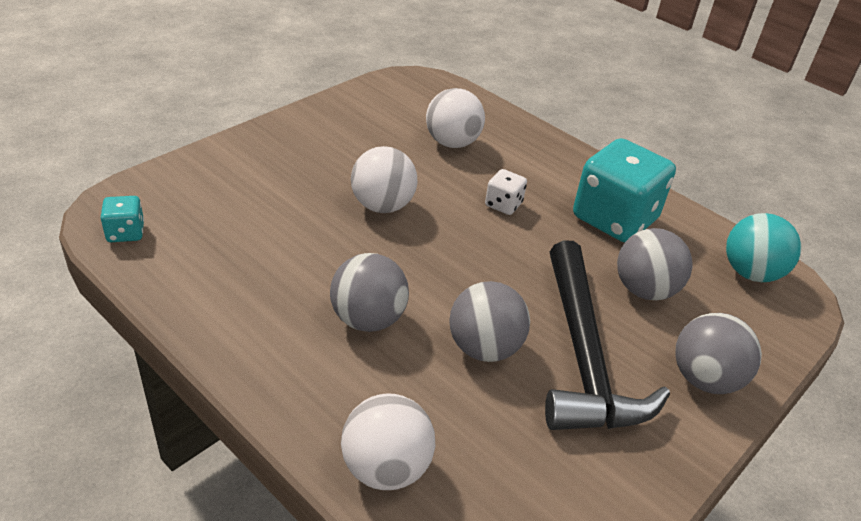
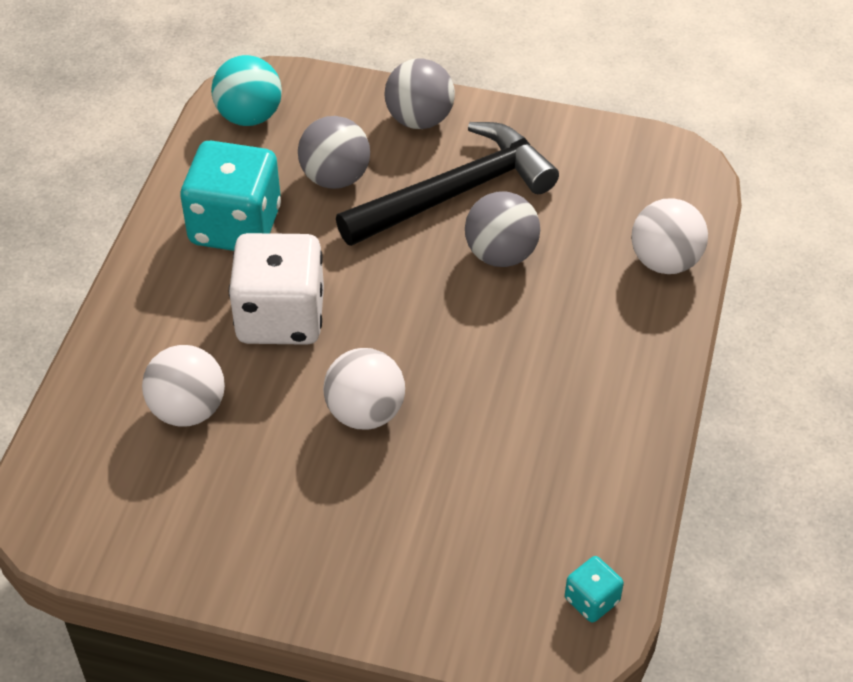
camera: 115 degrees left, 10 degrees up
grey ball [330,253,409,332] -> none
white dice [485,169,527,215] -> white dice [229,233,324,345], size x2.22

